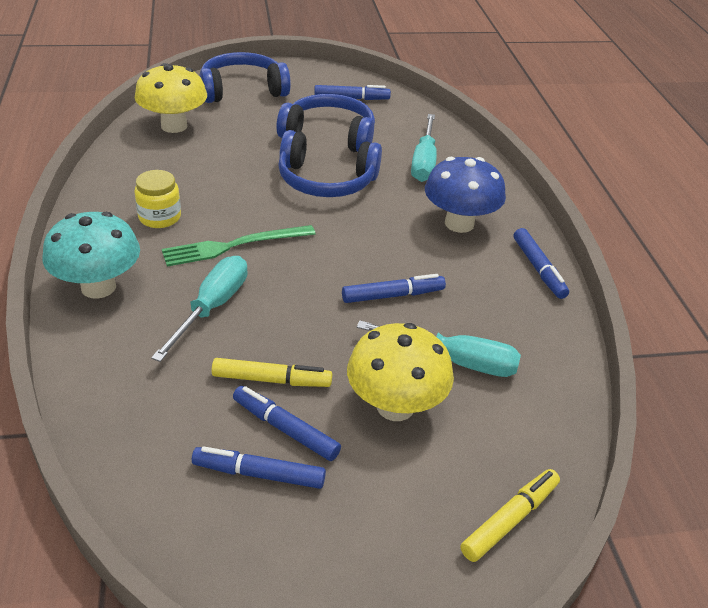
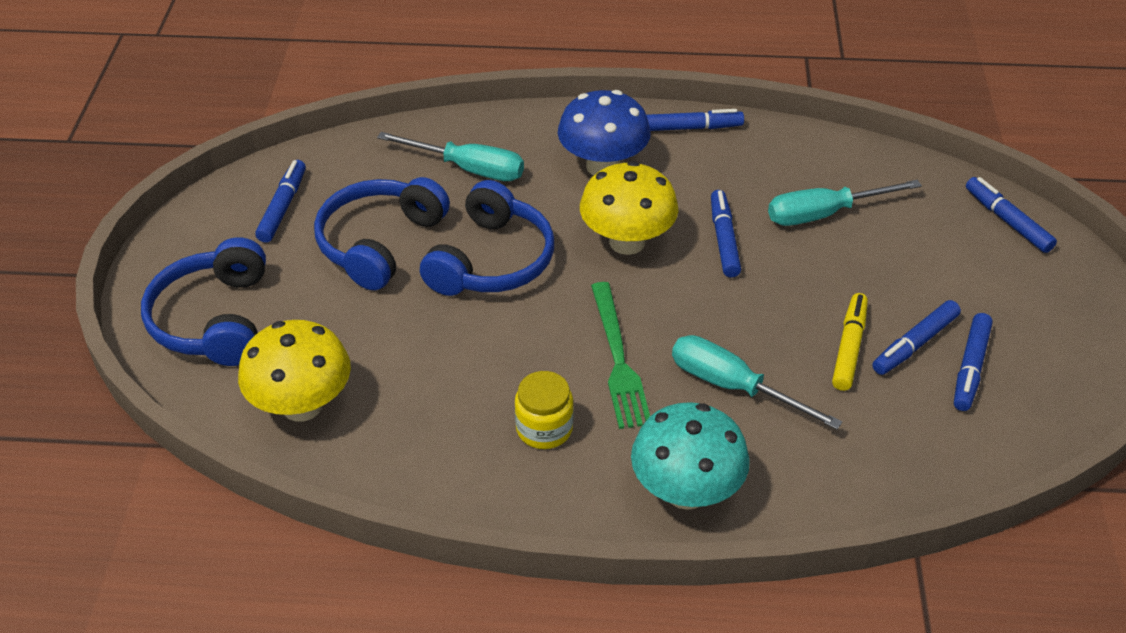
camera: 75 degrees left, 5 degrees up
yellow mushroom [347,323,454,421] -> yellow mushroom moved to [580,161,678,255]
turquoise screwdriver [357,320,521,377] -> turquoise screwdriver turned 135 degrees counterclockwise [768,180,922,226]
yellow marker [461,469,560,562] -> blue marker [966,177,1057,253]

